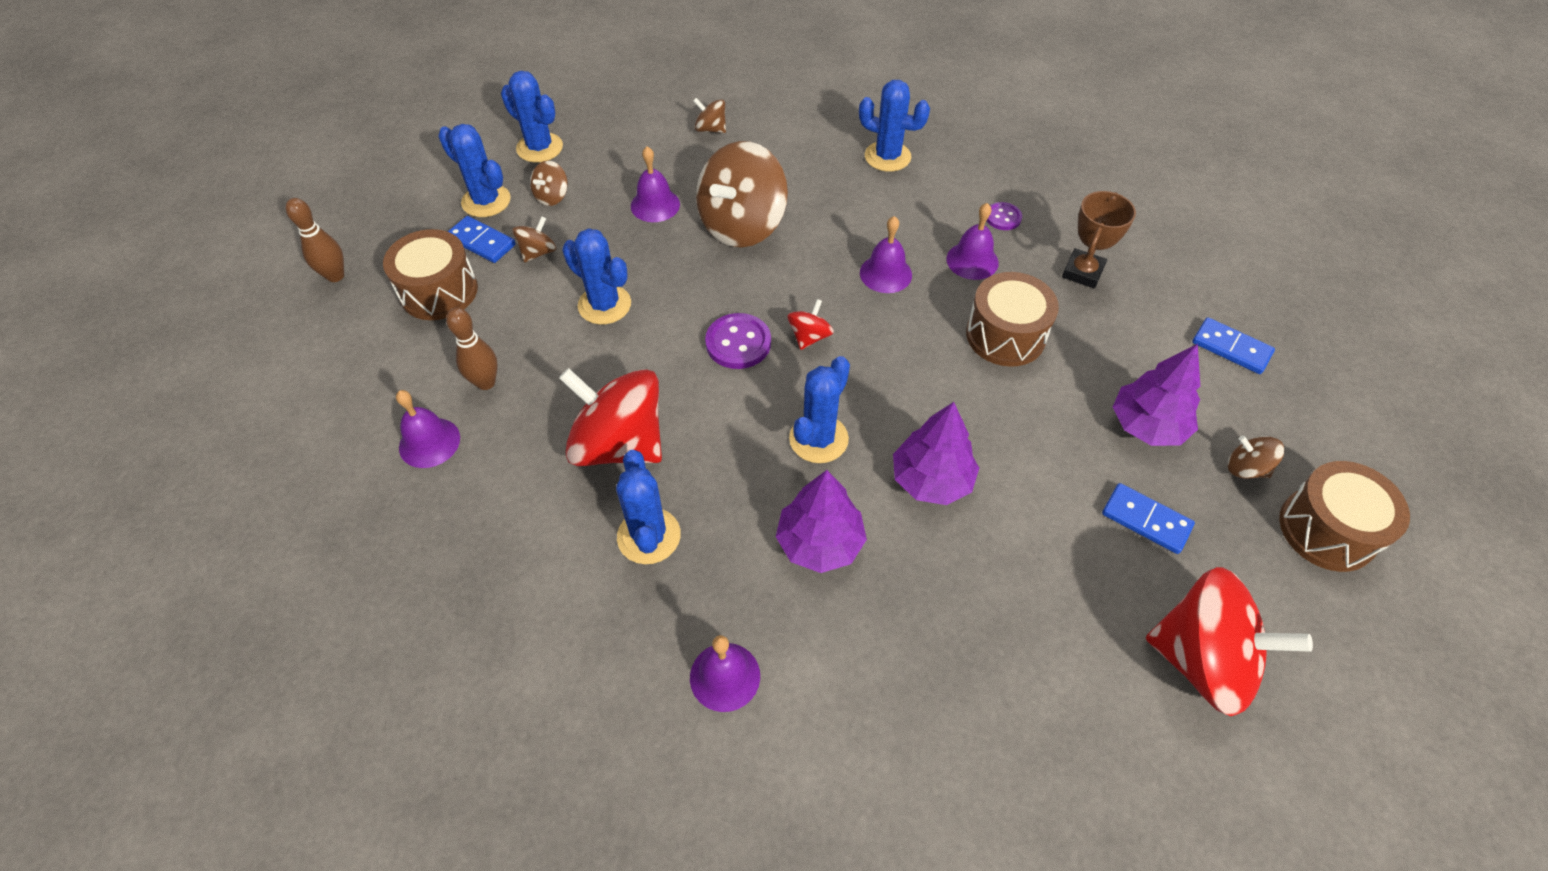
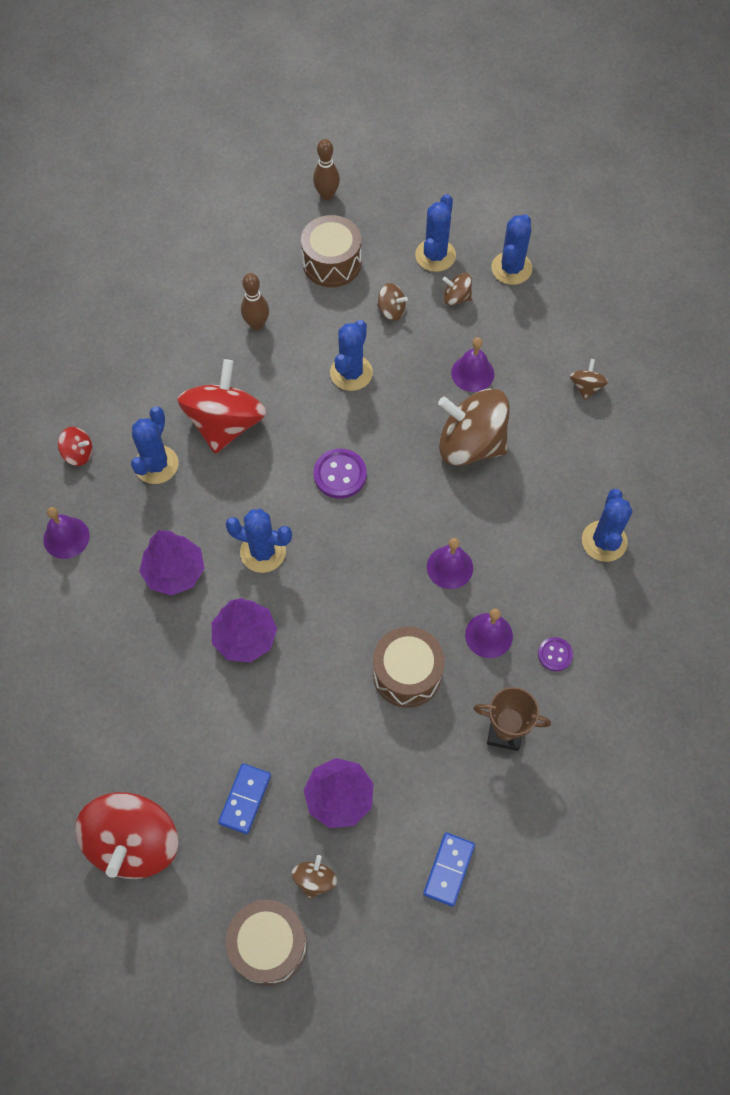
camera: 75 degrees right, 10 degrees up
purple bell [396,390,460,468] -> none
blue domino [448,216,516,263] -> none
blue cactus [616,450,681,564] -> blue cactus turned 45 degrees counterclockwise [131,406,178,484]
red spinning top [787,299,834,350] -> red spinning top moved to [58,427,92,466]

